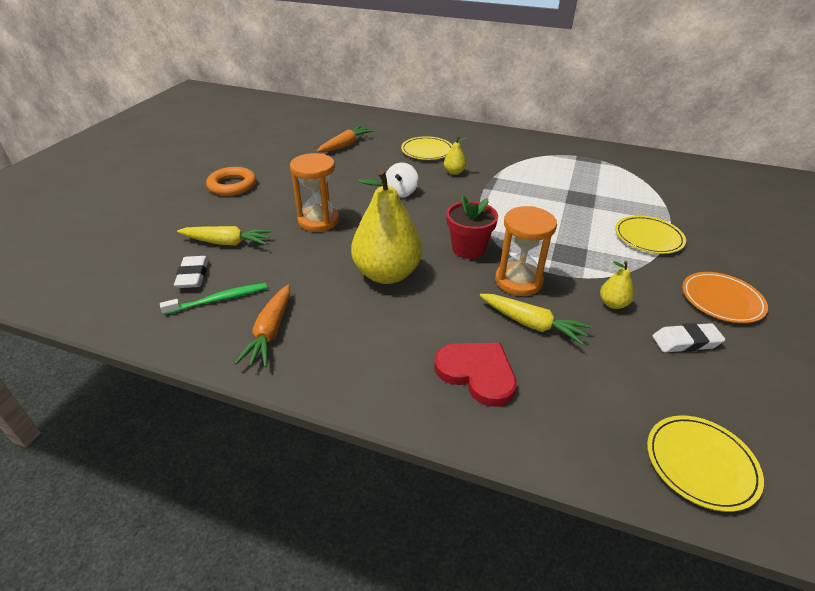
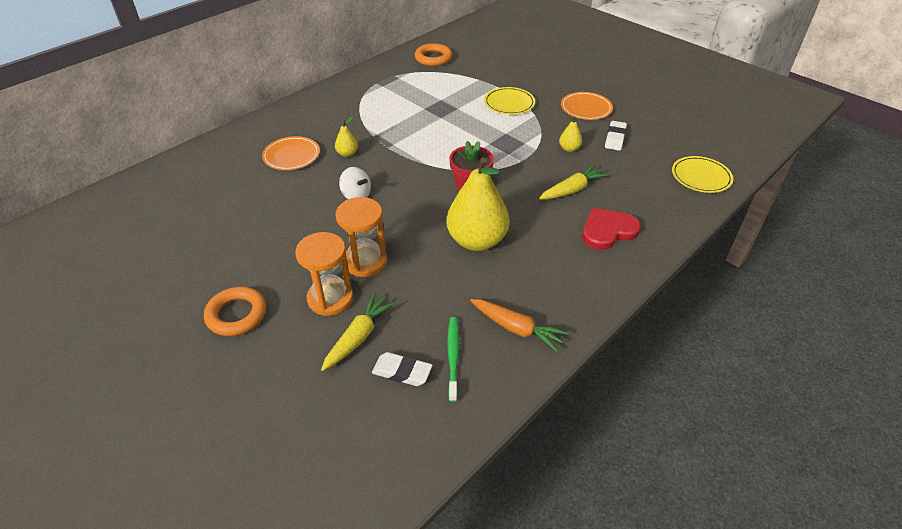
camera: 65 degrees left, 5 degrees up
orange carrot [317,126,374,152] -> none
yellow plate [401,136,452,160] -> orange plate [262,136,320,170]
orange hourglass [495,206,557,296] -> orange hourglass moved to [295,232,354,316]
none -> orange ring [415,43,452,66]

